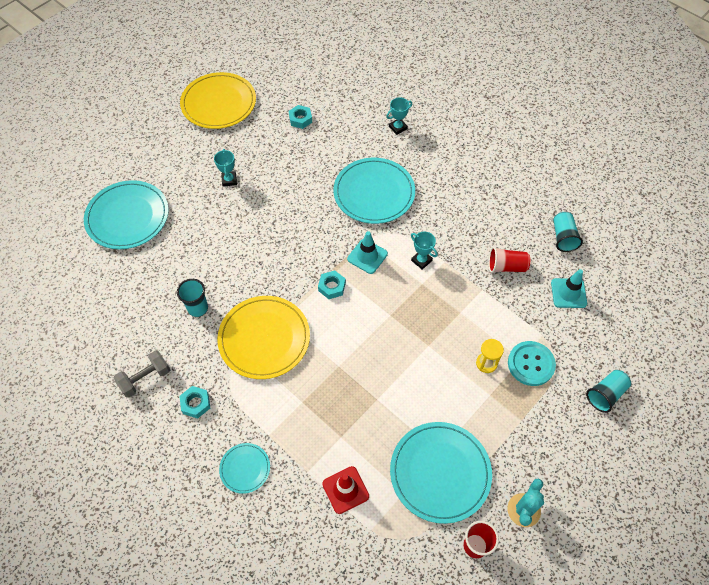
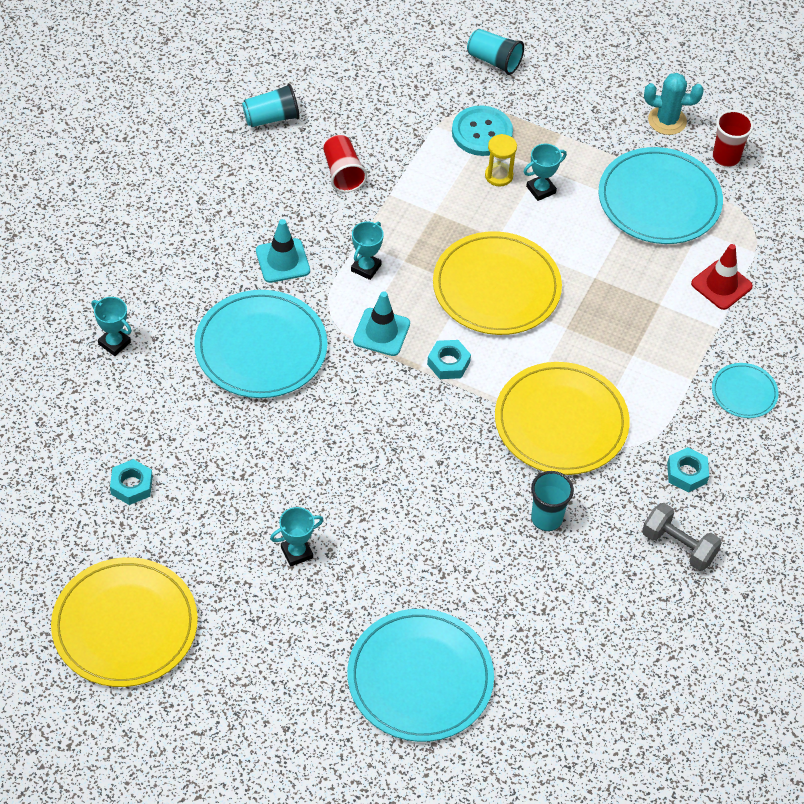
camera: 110 degrees left, 5 degrees down
turquoise traffic cone [551,269,587,308] -> turquoise traffic cone moved to [256,219,310,283]
none -> yellow plate [433,231,562,335]
none -> turquoise trophy [523,144,567,201]

